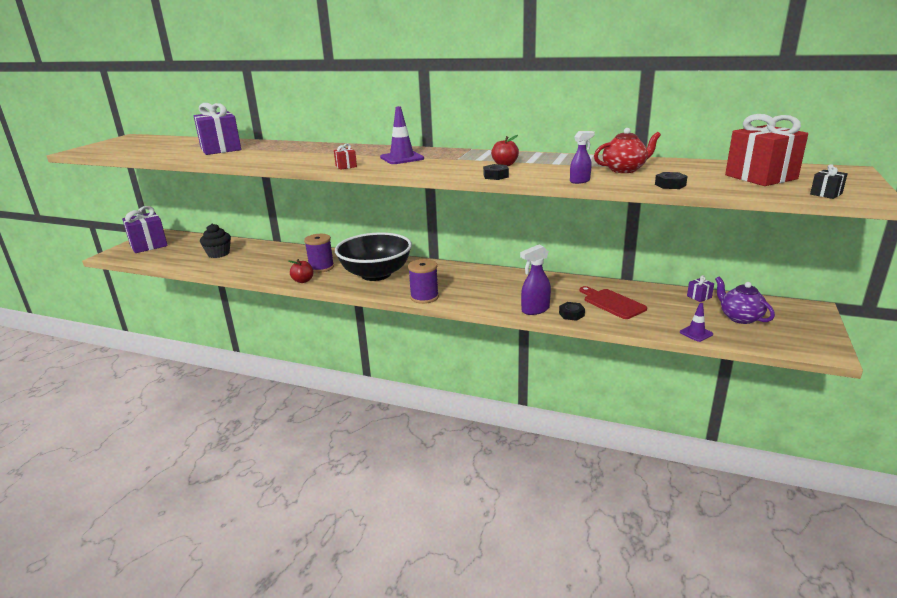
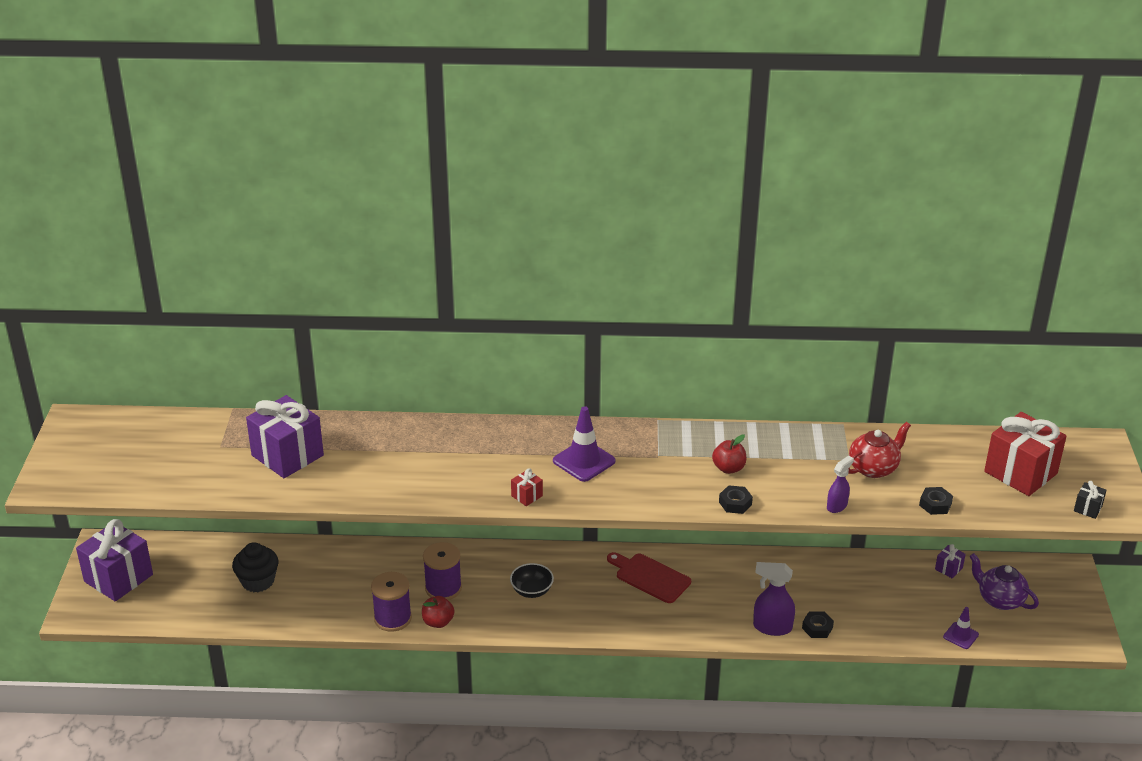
camera: 20 degrees left, 10 degrees up
black bowl [335,232,412,281] -> black bowl [510,563,554,598], size x0.41
purple spool [408,259,439,304] -> purple spool moved to [371,572,412,632]
purple spray bottle [520,245,551,315] -> purple spray bottle turned 60 degrees clockwise [753,562,795,636]
red cutting board [580,286,647,319] -> red cutting board moved to [607,552,691,603]

